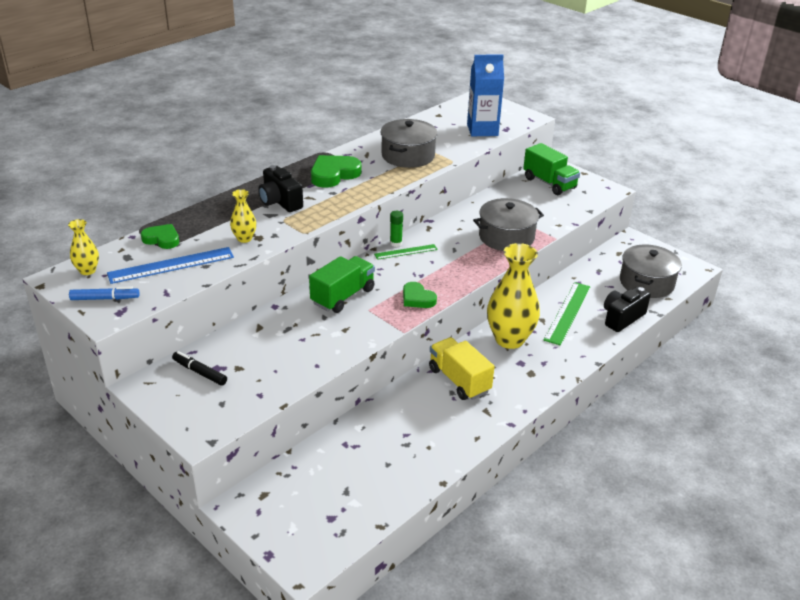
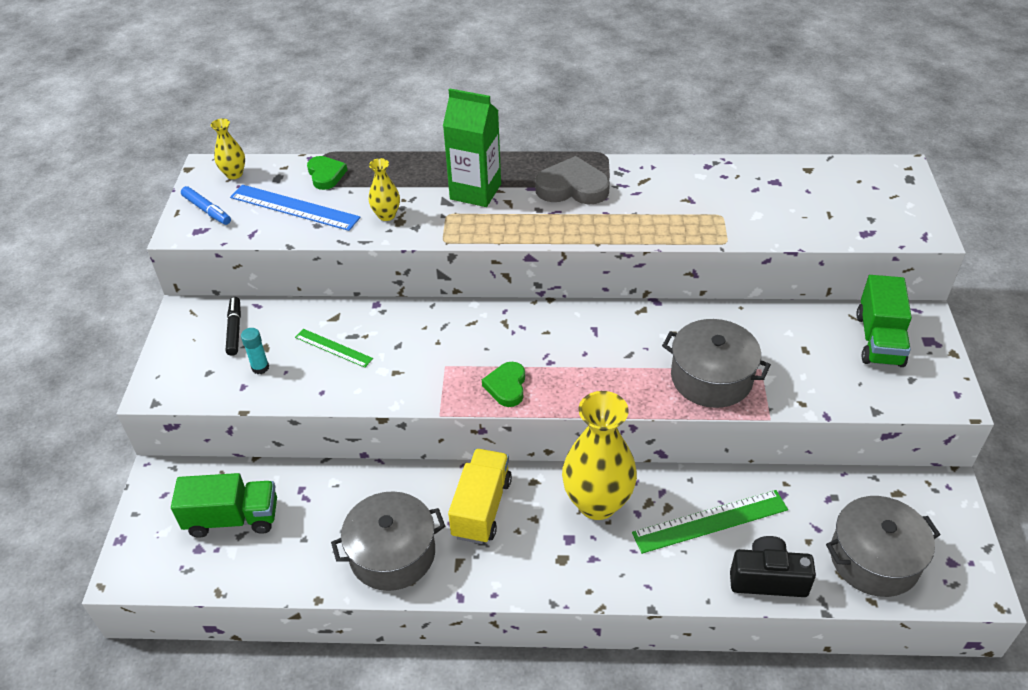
camera: 50 degrees right, 10 degrees up
black camera [258,165,303,212] -> green carton [443,89,501,207]
green truck [309,256,375,313] -> green truck moved to [171,473,277,538]
green heart [311,155,362,188] -> grey heart [535,156,610,204]
green ruler [374,244,438,260] -> green ruler moved to [295,329,373,368]
grey pot [380,119,437,168] -> grey pot moved to [331,491,445,591]
green glue stick [390,211,403,247] -> none
blue carton [467,54,504,136] -> none
none -> turquoise glue stick [241,328,269,374]

